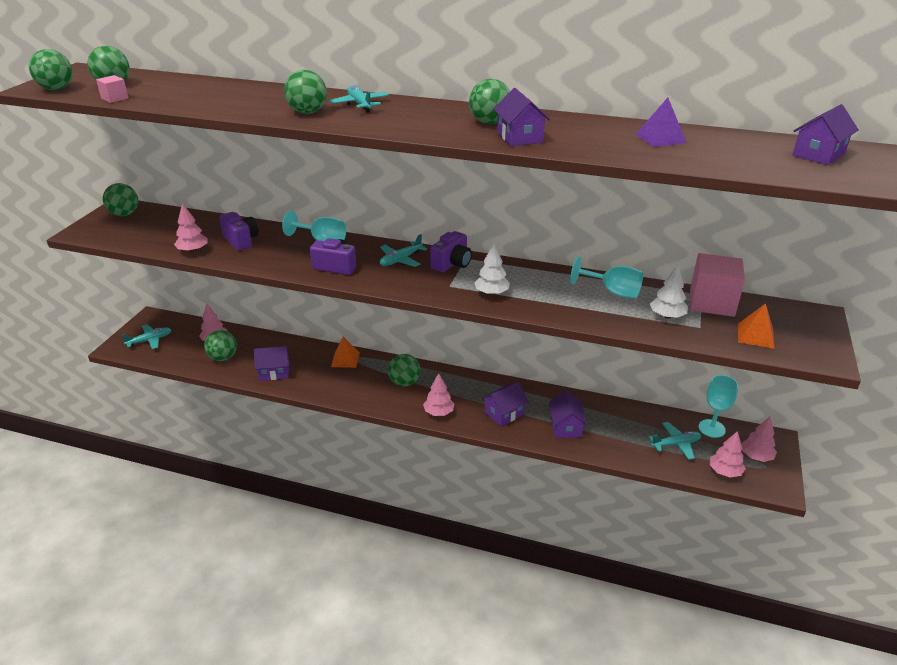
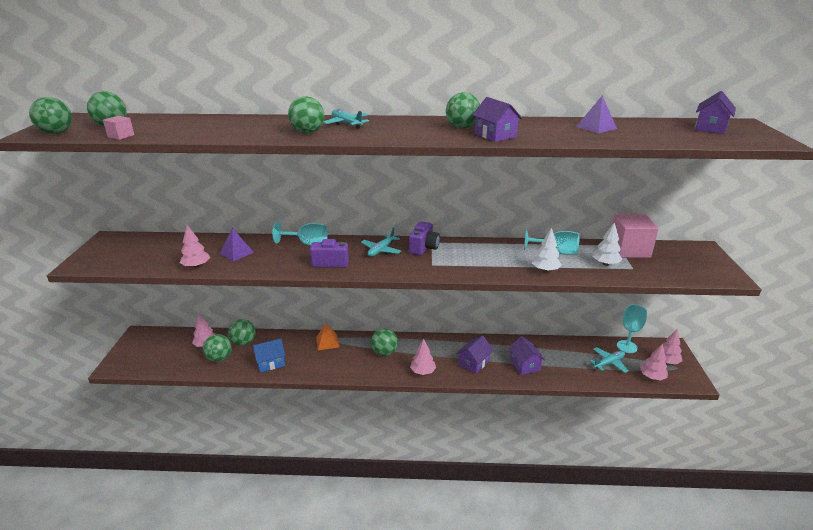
camera: 15 degrees left, 5 degrees down
green ball [103,183,138,216] -> green ball moved to [228,319,256,346]
turquoise plane [122,325,171,349] -> none
purple camera [219,212,259,251] -> purple pyramid [220,228,254,261]
purple house [254,346,289,381] -> blue house [253,339,285,373]
white tree [474,243,510,295] -> white tree moved to [532,228,562,272]
orange pyramid [738,303,775,349] -> none

